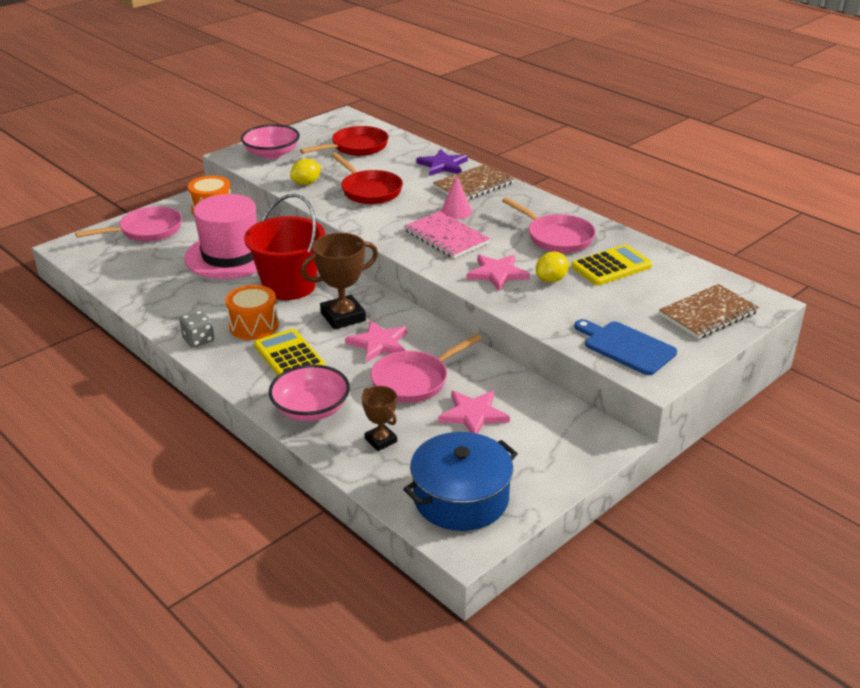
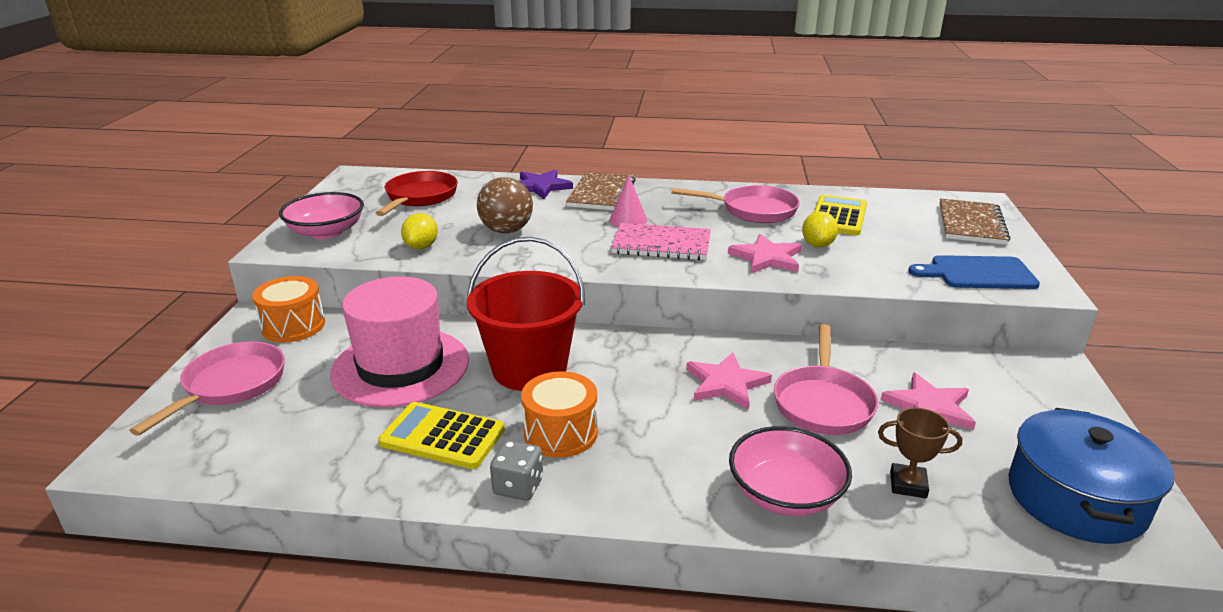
camera: 40 degrees left, 5 degrees down
yellow calculator [254,329,326,376] -> yellow calculator moved to [378,402,505,469]
brown trophy [301,233,378,330] -> none
red pan [331,153,403,204] -> brown ball [477,177,533,234]

